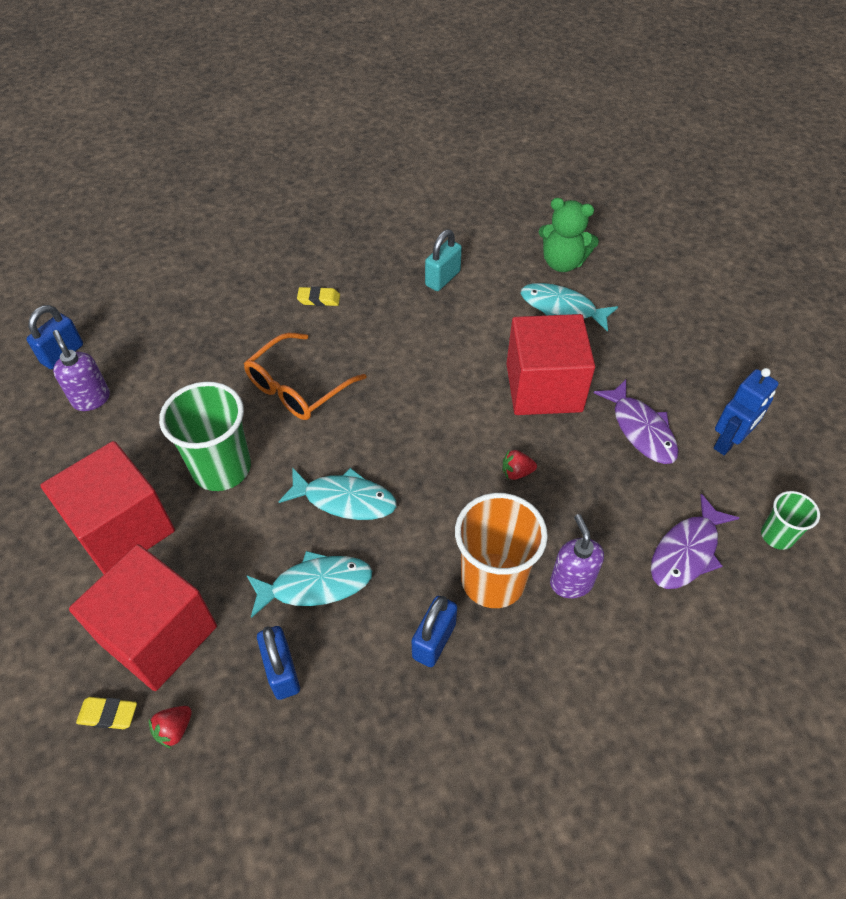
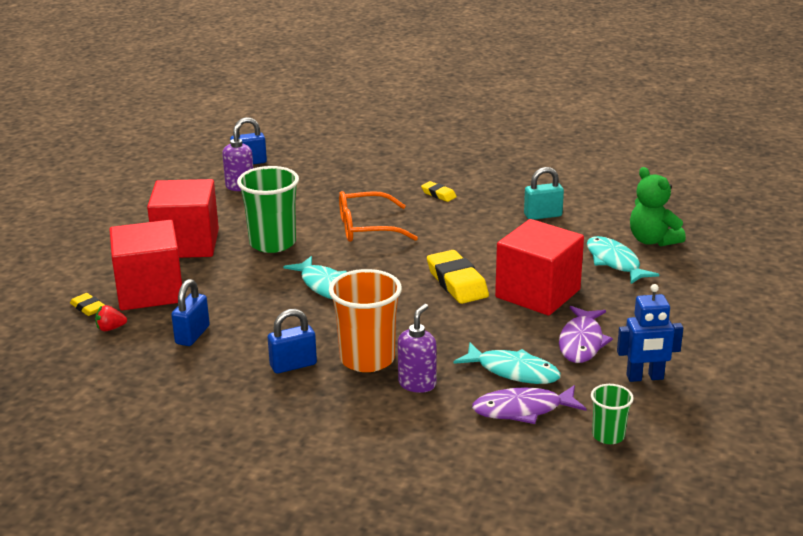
camera: 40 degrees right, 25 degrees down
turquoise fish [246,551,372,618] -> turquoise fish moved to [454,342,561,384]
red strawberry [503,450,537,480] -> none
none -> yellow eraser [427,250,489,304]

